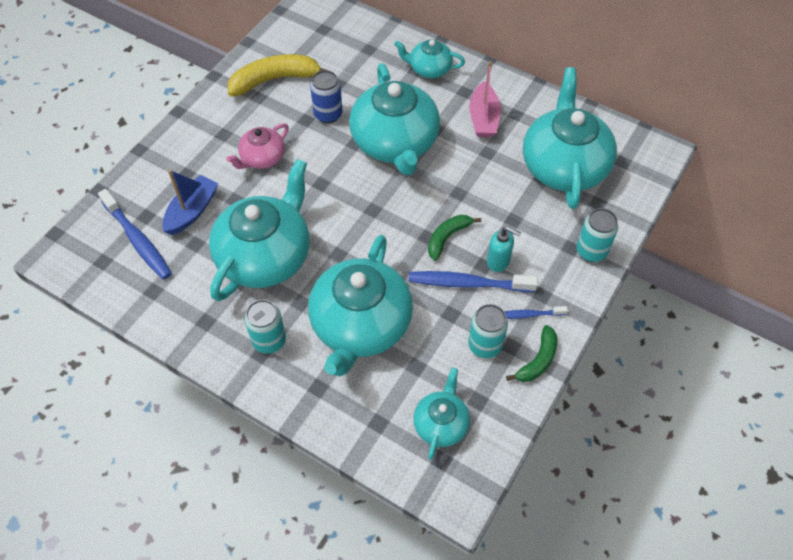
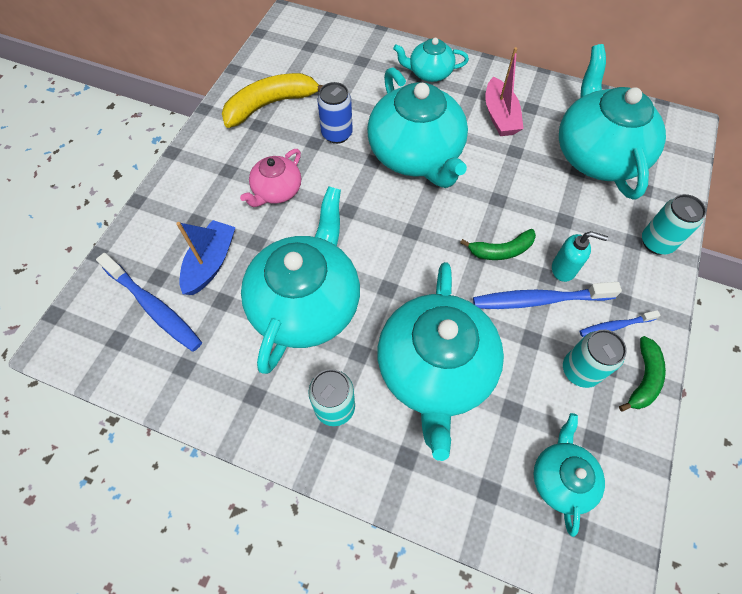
camera: 10 degrees left, 5 degrees up
green banana [428,215,481,261] -> green banana turned 135 degrees counterclockwise [460,229,536,260]

